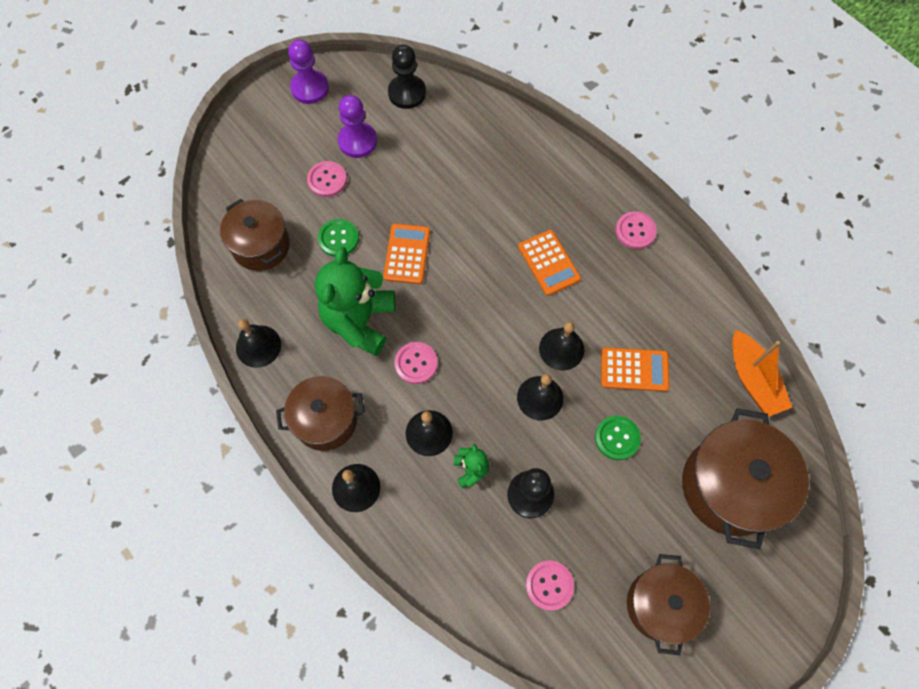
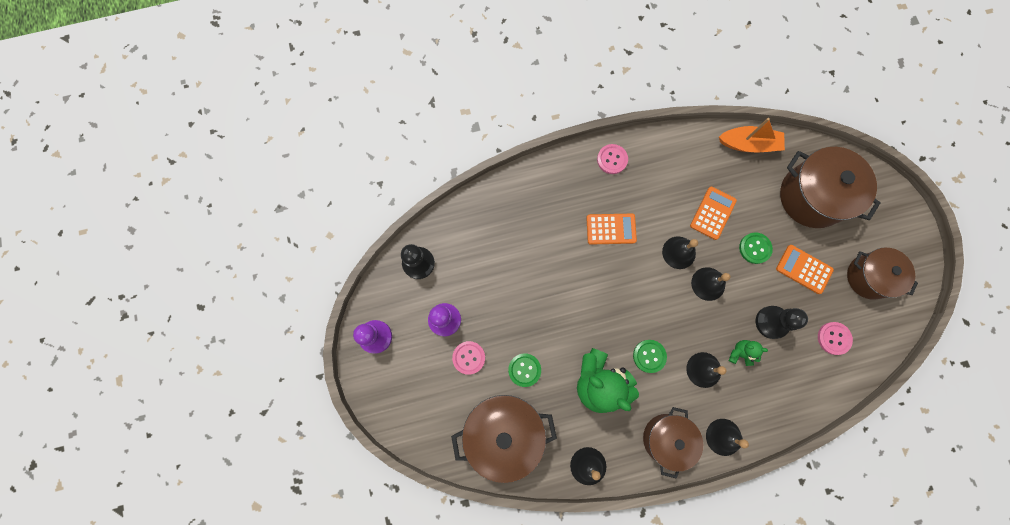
camera: 65 degrees left, 10 degrees up
brown pot [220,199,290,271] -> brown pot [451,395,557,483], size x1.51
orange calculator [383,224,430,284] -> orange calculator moved to [776,245,834,294]
pink button [395,342,438,384] -> green button [633,340,667,373]

